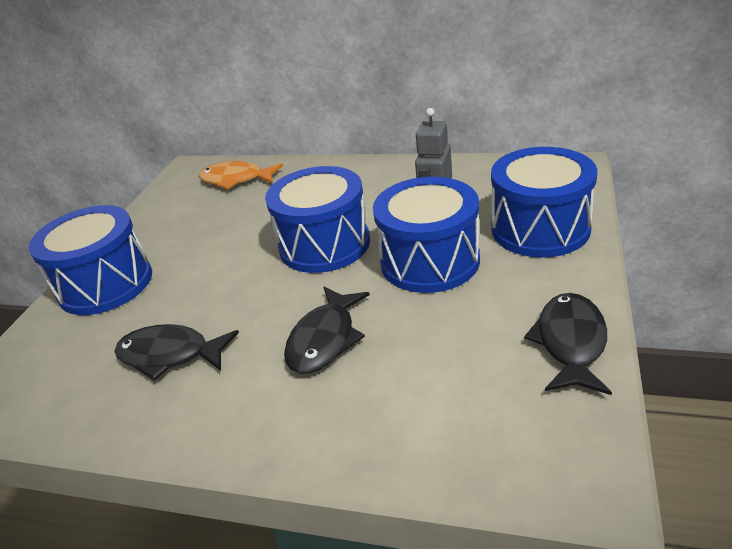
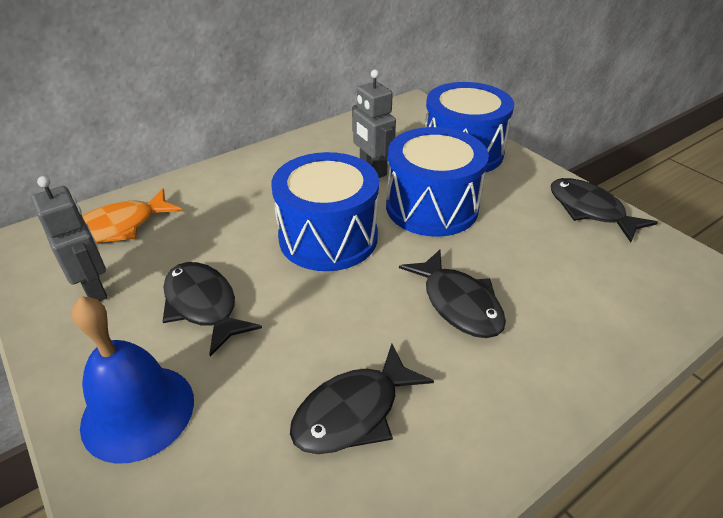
camera: 55 degrees left, 5 degrees up
blue drum [29,205,152,315] -> blue bell [72,296,194,464]
none -> grey robot [31,176,108,301]
none -> black fish [163,262,262,356]

